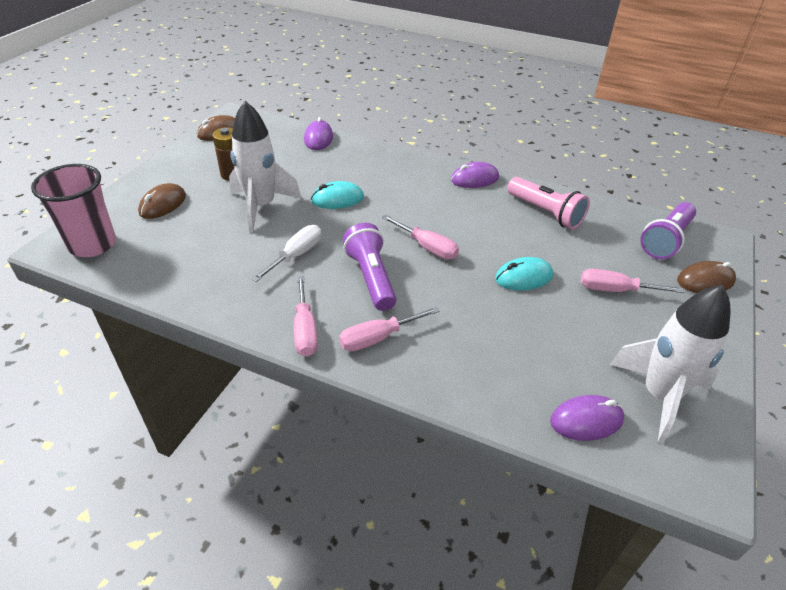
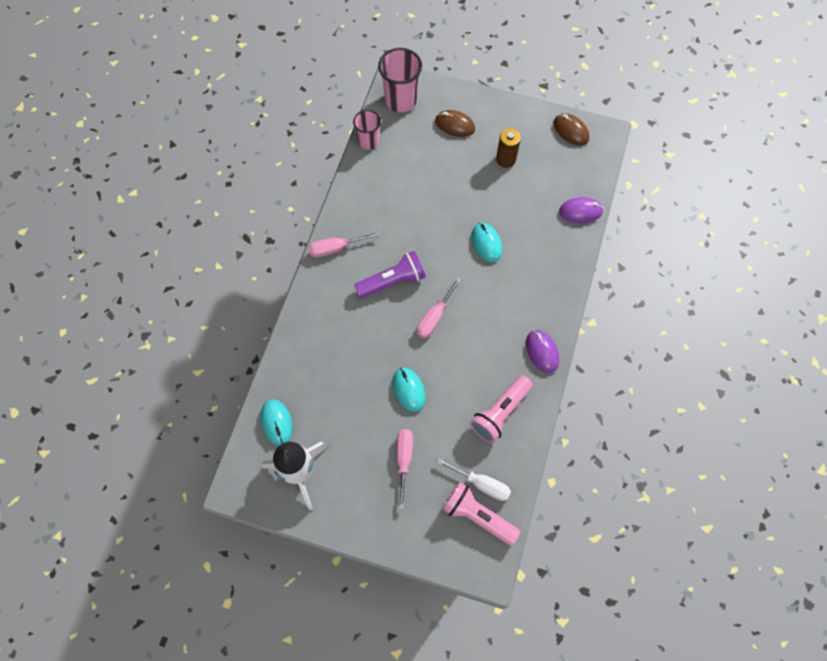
camera: 85 degrees right, 25 degrees up
white rocket [229,101,301,232] -> none
white screwdriver [252,225,321,282] -> white screwdriver moved to [436,458,511,501]
pink screwdriver [339,307,440,352] -> none
purple mouse [550,395,624,441] -> turquoise mouse [261,399,293,446]
purple flashlight [640,202,696,259] -> pink flashlight [442,482,520,546]
brown mouse [677,261,736,293] -> none
none -> pink cup [353,110,381,150]

